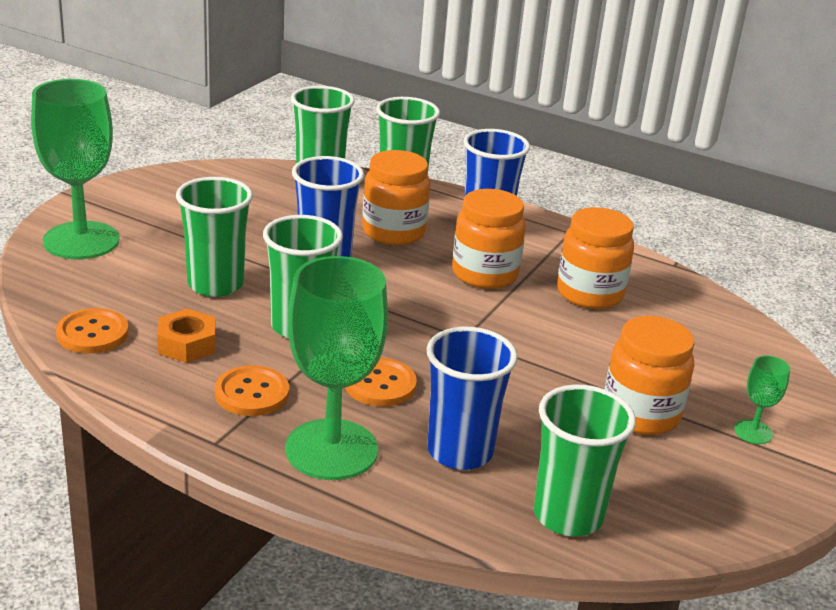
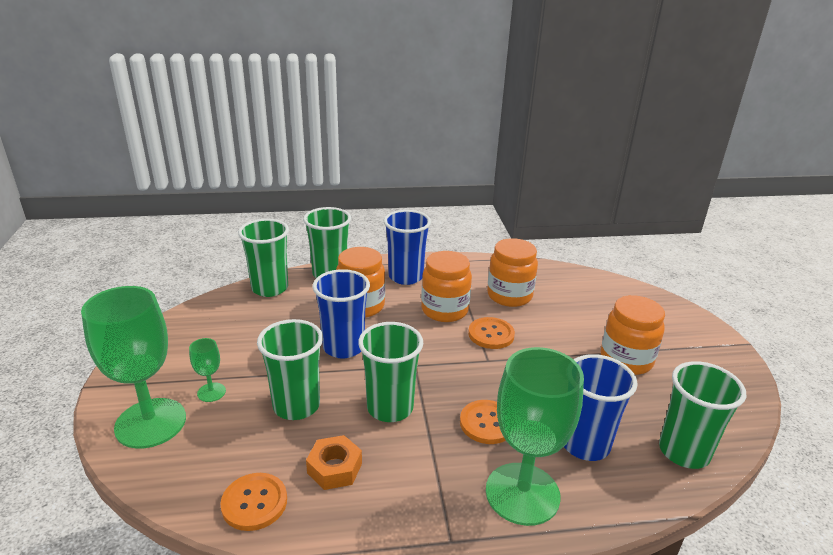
camera: 35 degrees left, 0 degrees up
orange button [215,365,289,416] -> orange button moved to [468,317,515,349]
green goblet [734,355,790,444] -> green goblet moved to [189,338,226,402]

